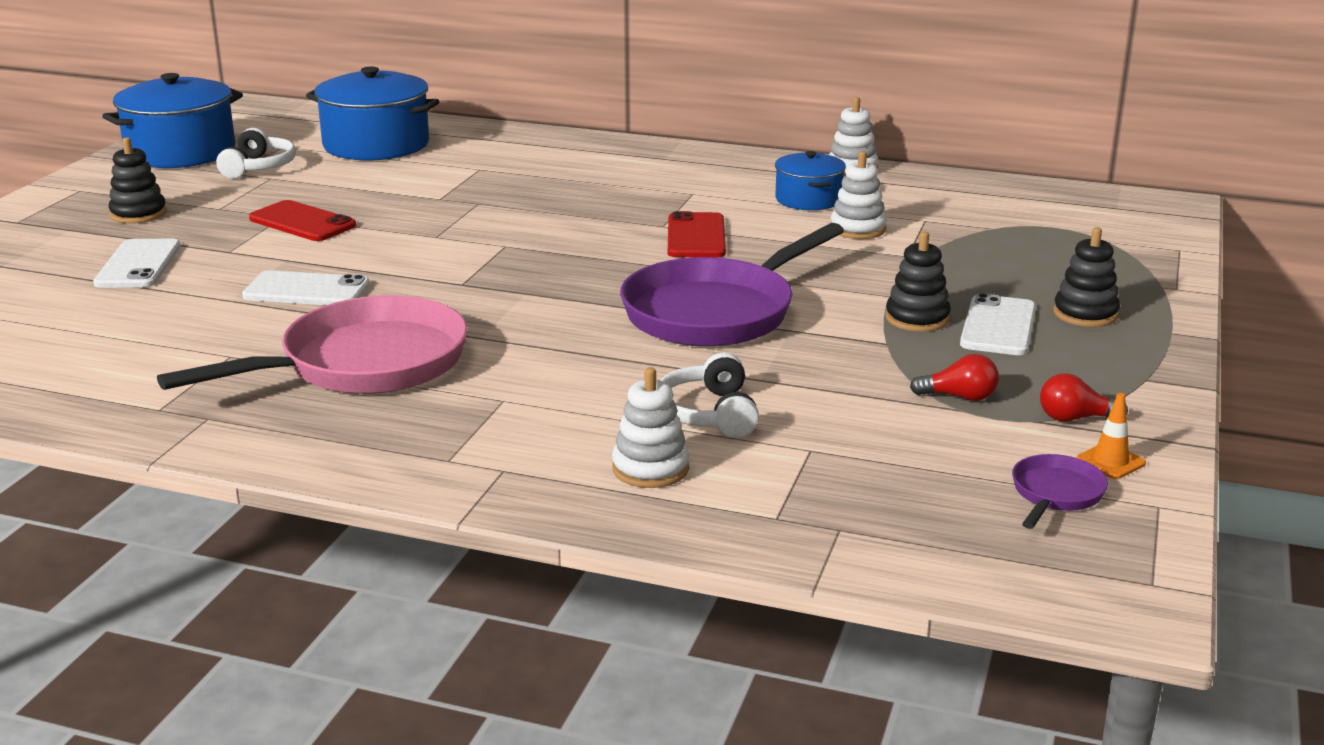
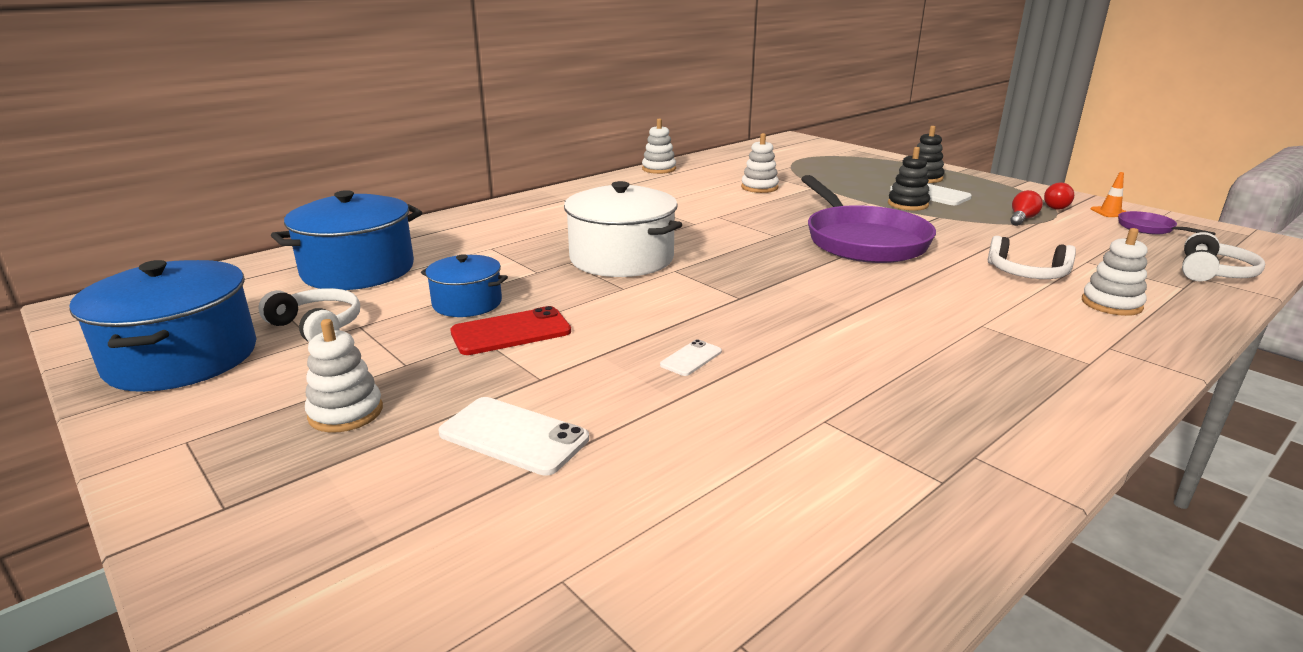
camera: 60 degrees left, 0 degrees up
black stacking toy [109,137,167,224] -> white stacking toy [305,319,383,433]
pink pan [157,295,468,394] -> none
white phone [242,270,370,305] -> white phone [660,339,722,376], size x0.54
red phone [668,211,726,258] -> none
blue pot [775,151,846,210] -> blue pot moved to [421,254,508,317]
none -> white pot [564,181,682,277]
none -> white headphones [1182,232,1265,282]

